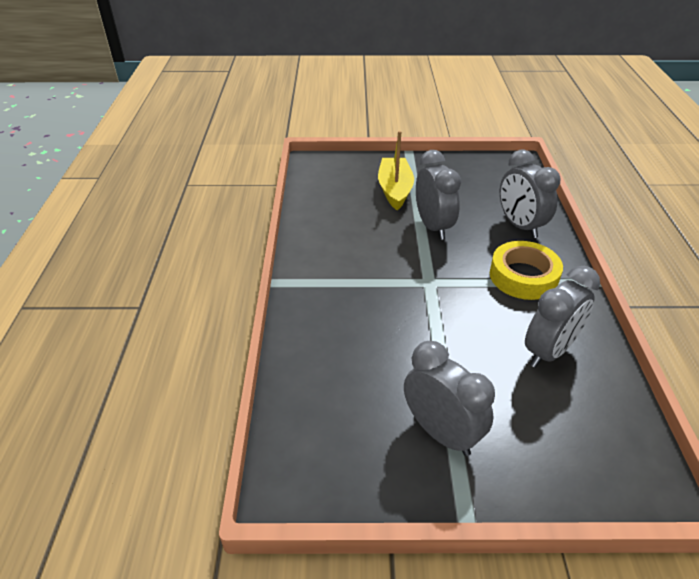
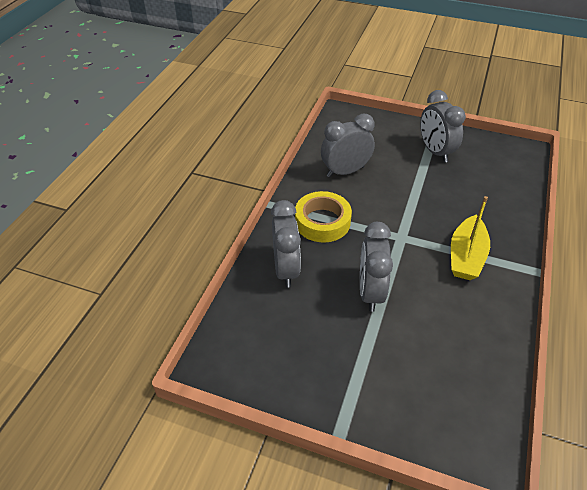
camera: 160 degrees left, 5 degrees up
yellow boat [378,131,414,210] -> yellow boat moved to [451,196,490,280]

